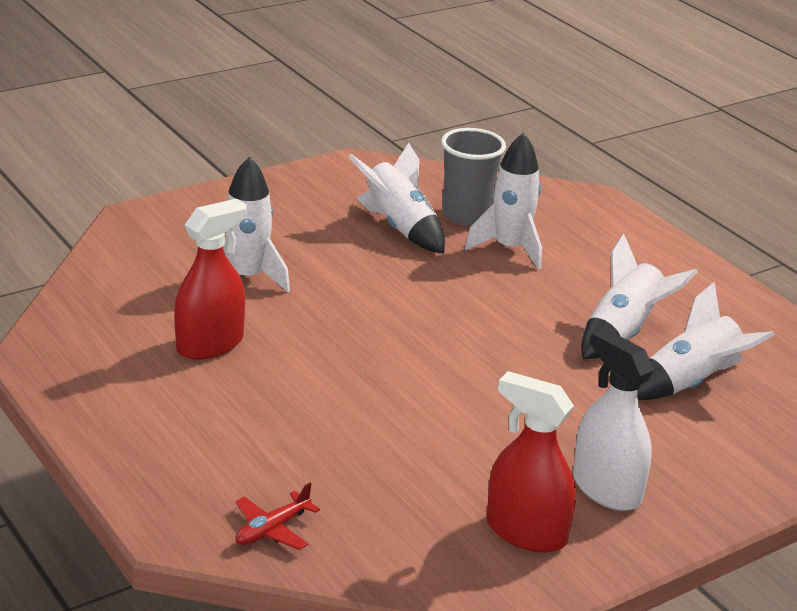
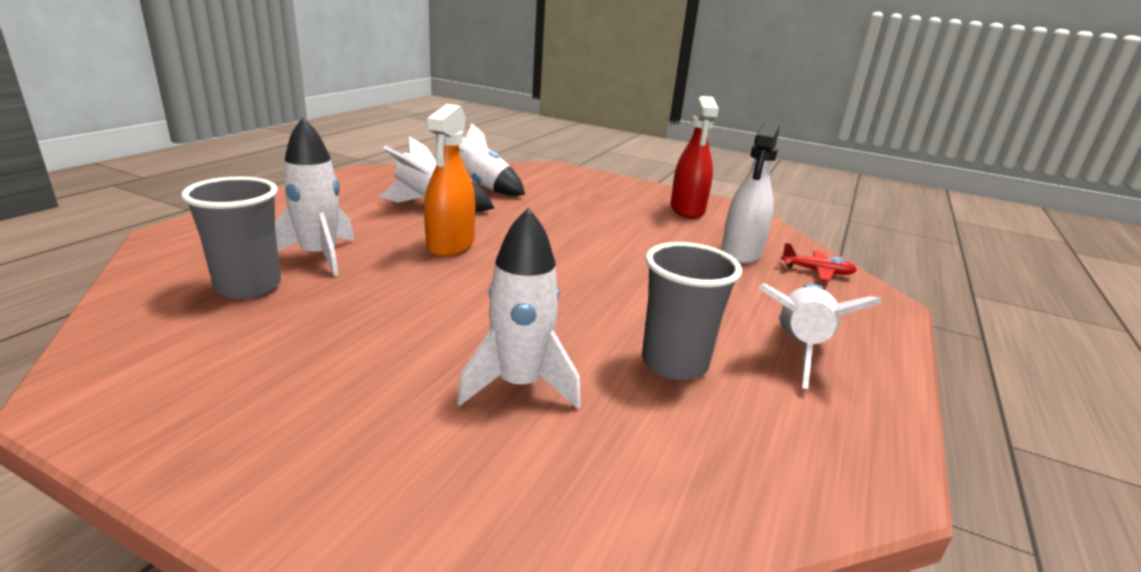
camera: 120 degrees left, 5 degrees down
red spray bottle [174,199,247,360] -> grey cup [642,242,742,380]
white rocket [348,143,445,253] -> white rocket moved to [758,284,882,389]
white spray bottle [573,328,654,511] -> white spray bottle moved to [721,122,780,264]
none -> orange spray bottle [424,104,475,257]

